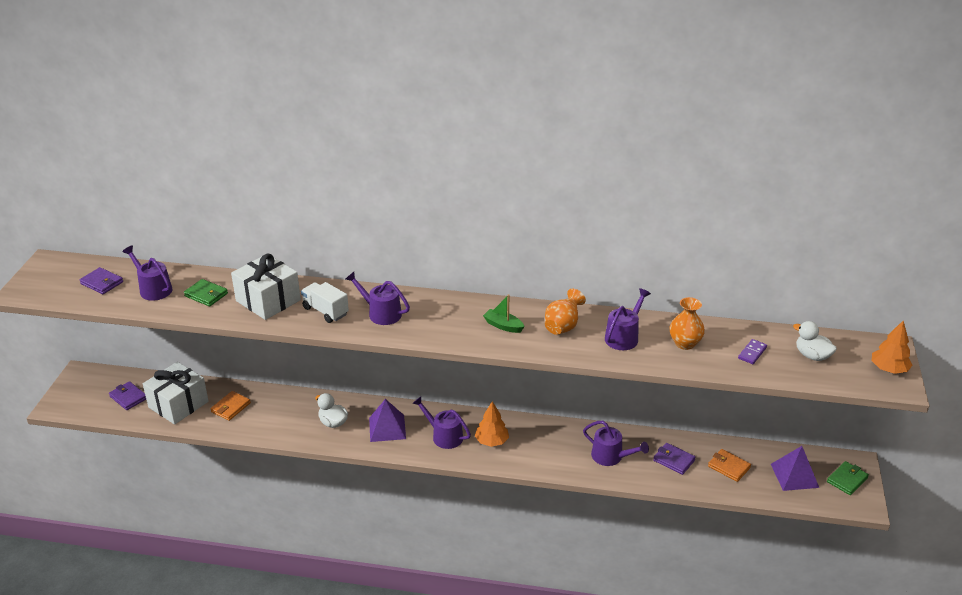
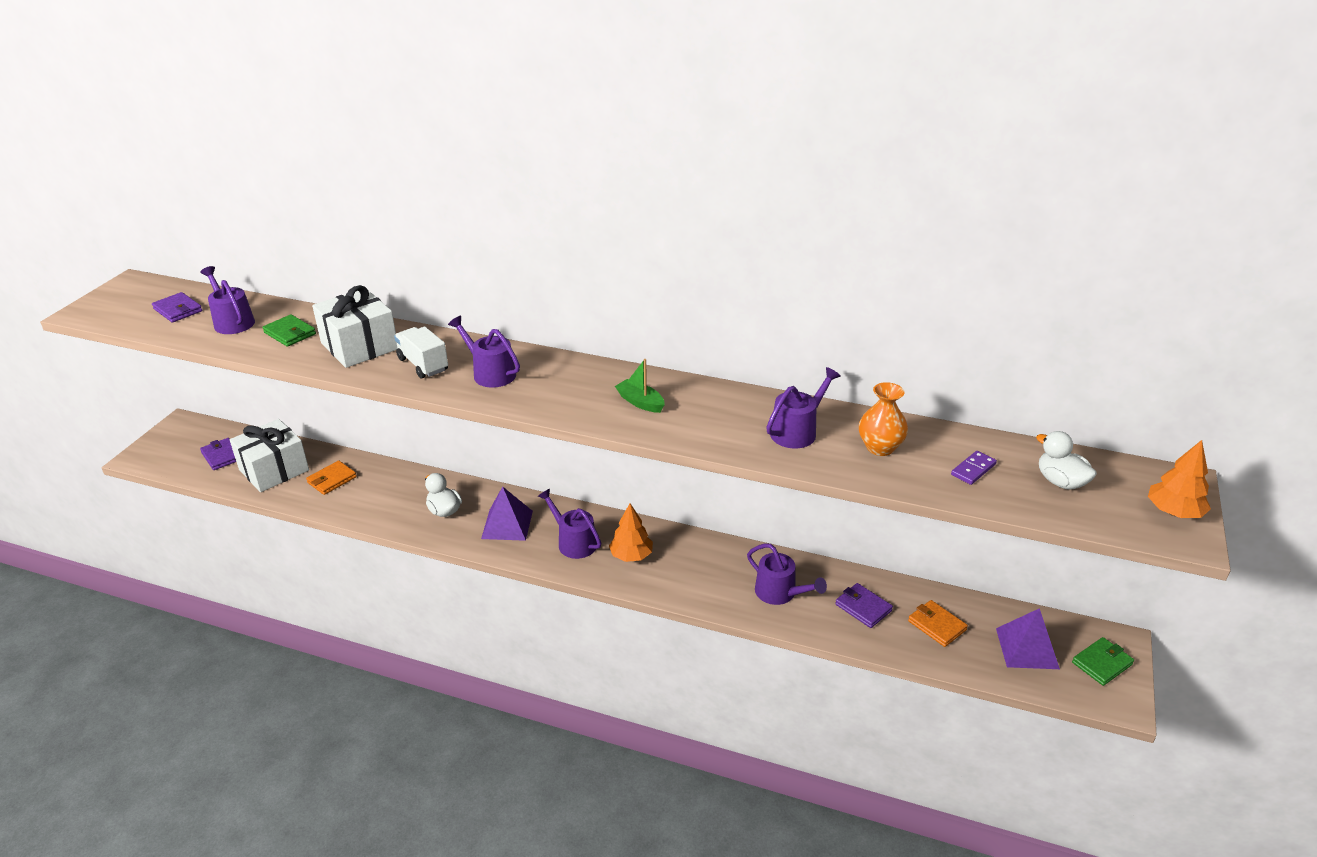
camera: 10 degrees right, 0 degrees up
orange vase [545,289,586,335] -> none

